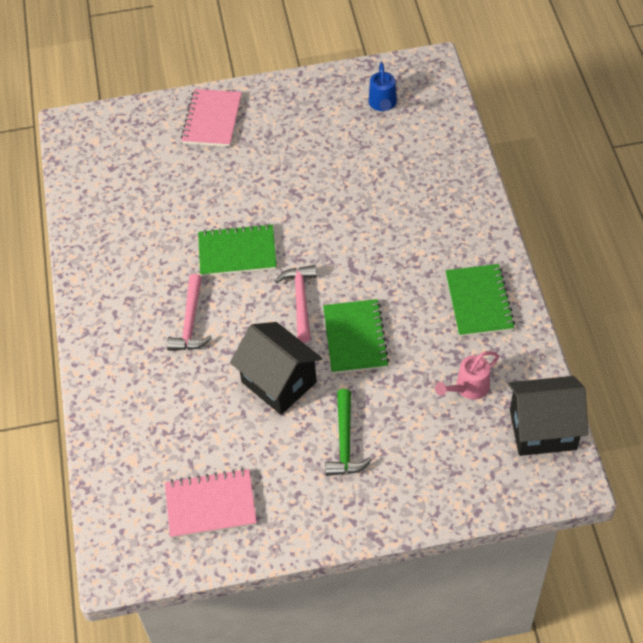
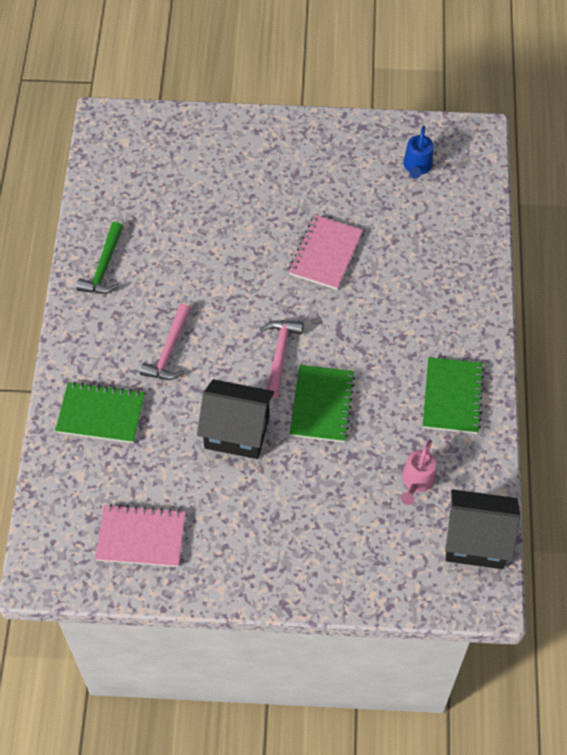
camera: 10 degrees right, 5 degrees up
pink notebook [181,89,242,147] -> pink notebook moved to [289,215,363,290]
green notebook [198,224,277,277] -> green notebook moved to [55,381,145,443]
black house [230,322,322,415] -> black house turned 45 degrees counterclockwise [197,379,274,459]
green hammer [325,389,372,476] -> green hammer moved to [76,222,123,294]
pink watering can [435,351,499,400] -> pink watering can turned 45 degrees counterclockwise [401,439,436,505]

